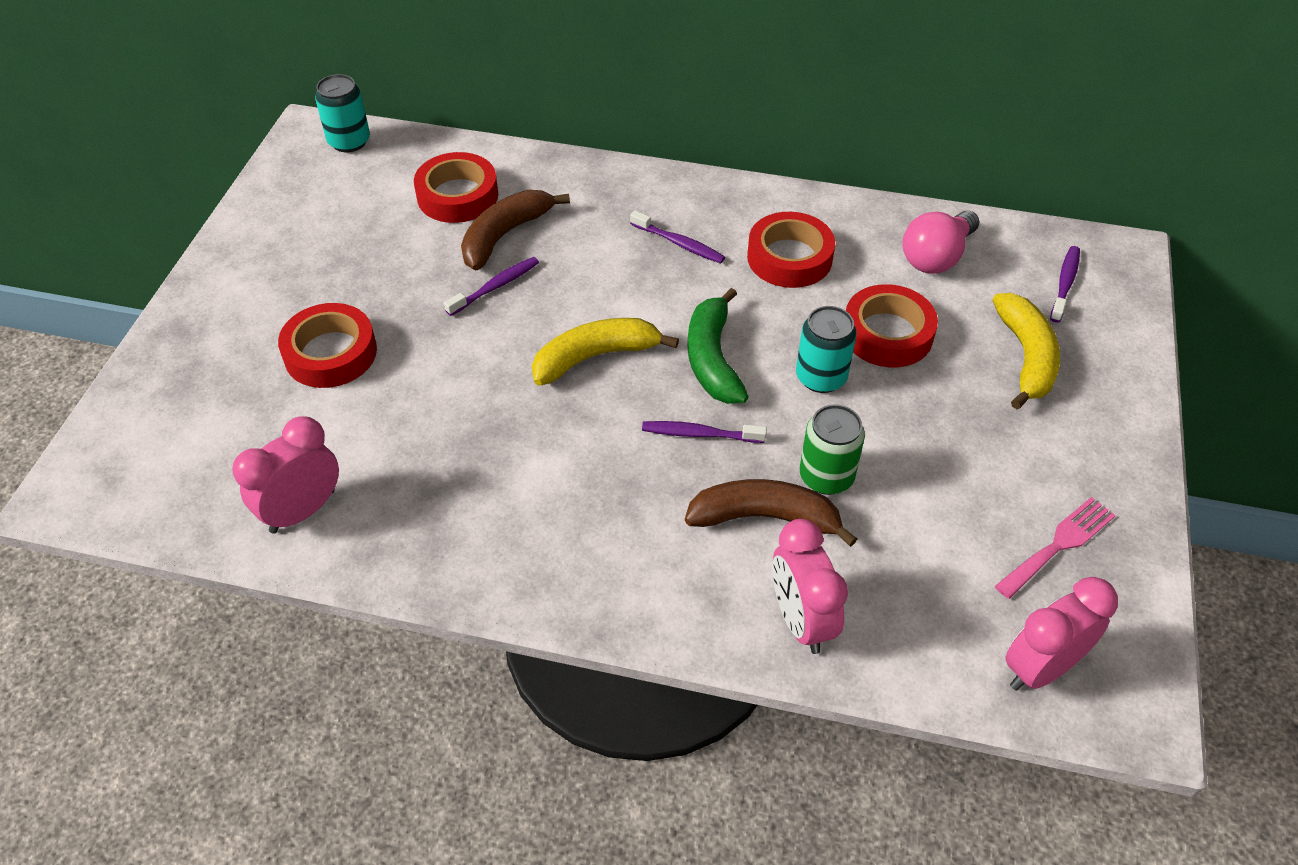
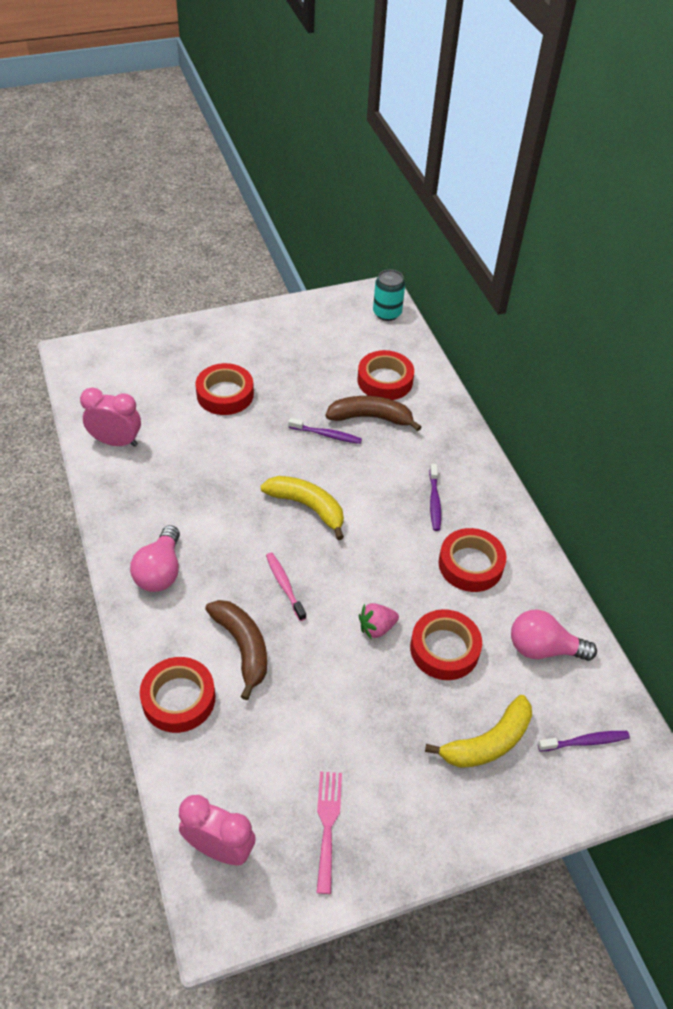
camera: 55 degrees right, 0 degrees up
purple toothbrush [642,421,767,443] -> pink toothbrush [266,553,306,621]
green banana [688,288,749,404] -> none
pink clock [772,519,848,654] -> red tape [140,657,215,733]
turquoise can [796,306,857,393] -> pink strawberry [359,603,399,640]
green can [800,405,865,495] -> none
pink fork [995,497,1116,599] -> pink fork turned 105 degrees counterclockwise [316,772,342,894]
none -> pink light bulb [130,525,180,592]

